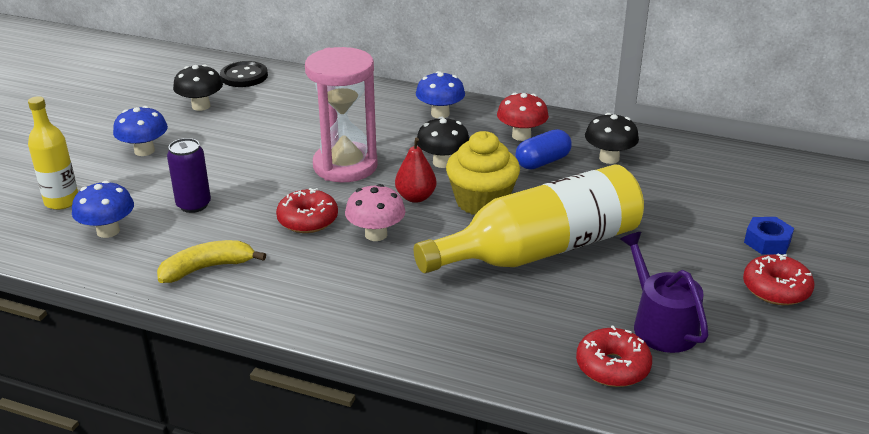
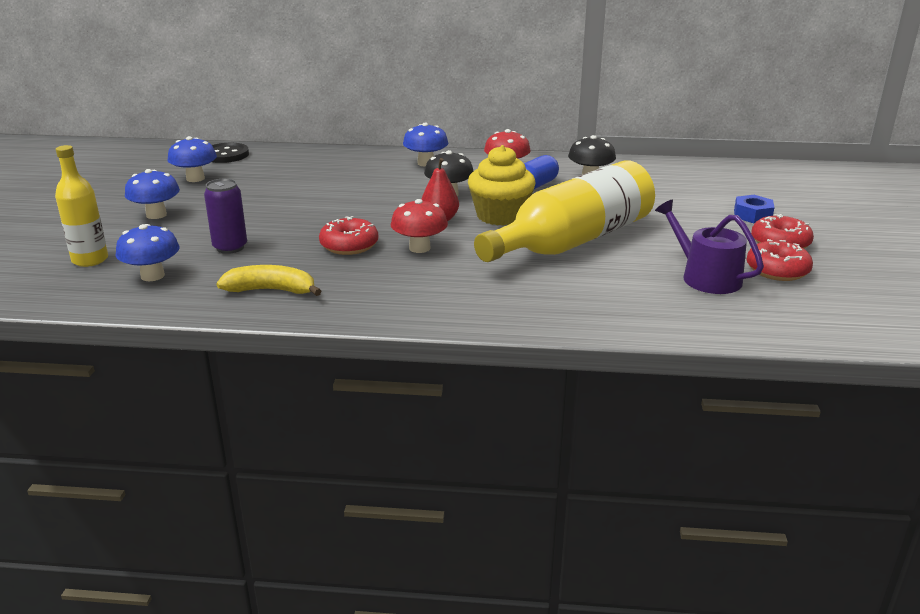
camera: 15 degrees left, 5 degrees down
yellow banana [157,240,266,283] -> yellow banana turned 45 degrees clockwise [216,265,322,296]
black mushroom [173,65,223,111] -> blue mushroom [167,136,217,182]
pink hourglass [305,47,378,183] -> none
pink mushroom [345,184,406,241] -> red mushroom [391,199,448,253]
red donut [576,326,652,387] -> red donut moved to [747,239,813,281]

